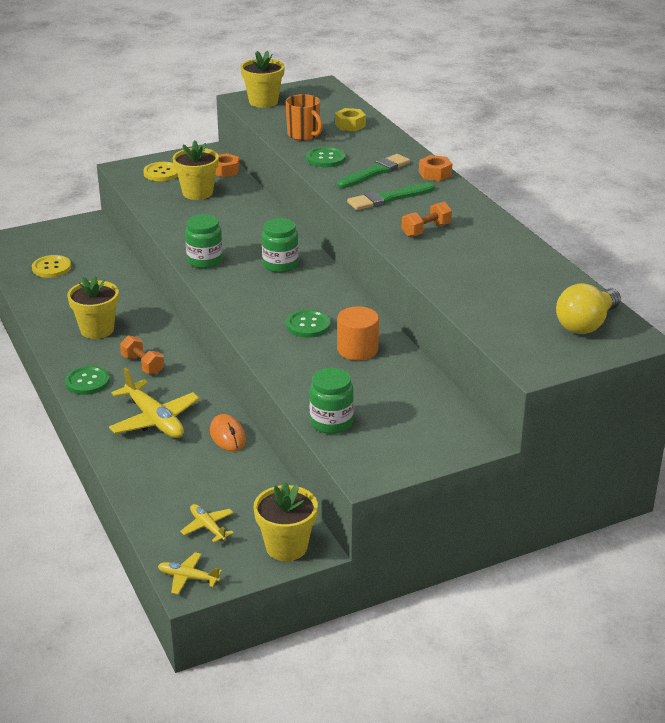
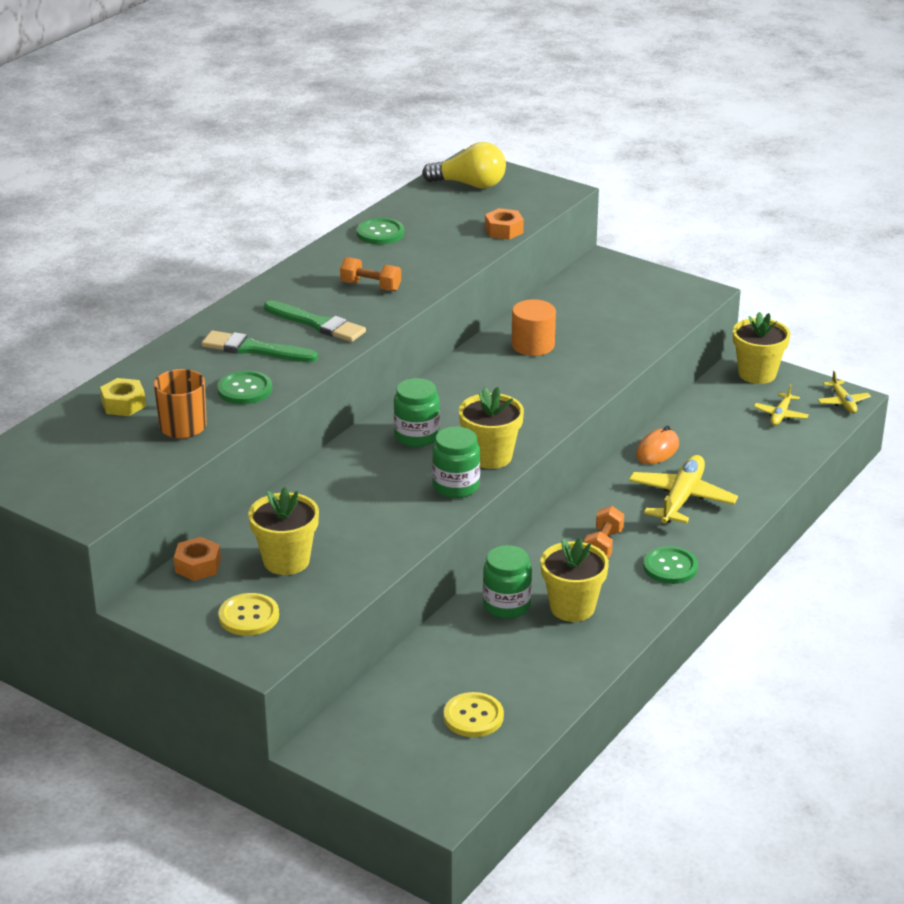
camera: 120 degrees left, 0 degrees up
yellow flower pot [240,51,285,108] -> yellow flower pot moved to [459,387,524,469]
green button [286,309,331,338] -> green button moved to [357,218,404,245]
green jar [310,368,354,434] -> green jar moved to [483,545,532,619]
orange nut [419,155,452,181] -> orange nut moved to [485,208,524,240]

